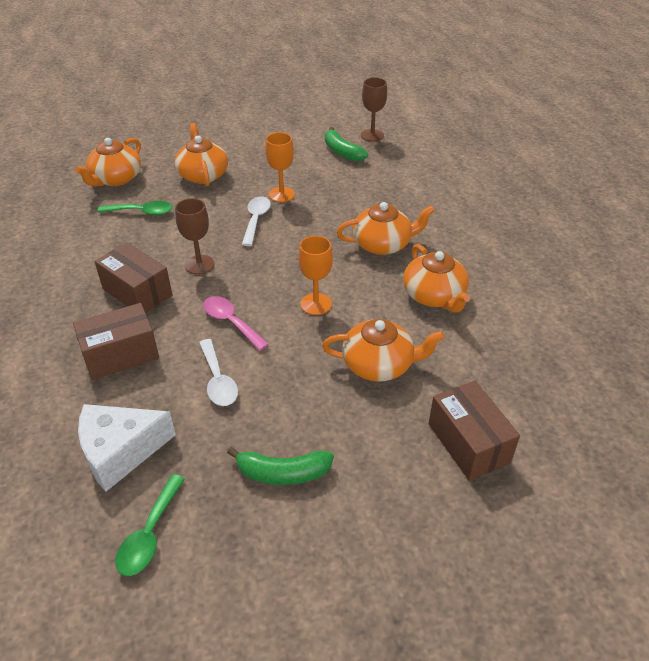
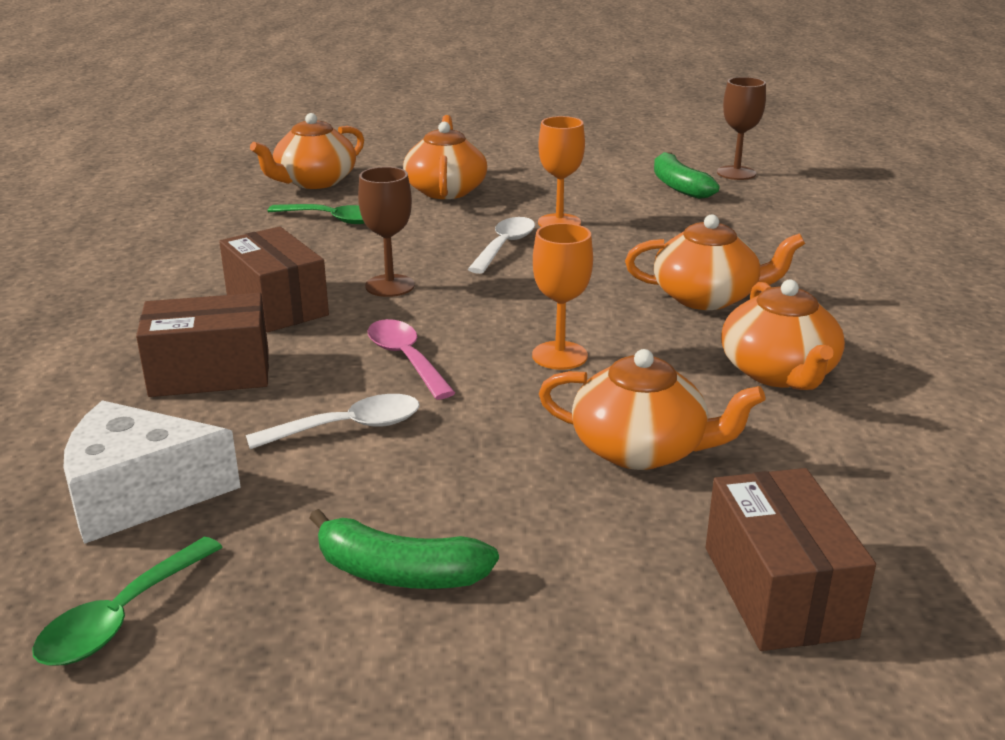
camera: 15 degrees right, 15 degrees down
white spoon [199,339,238,406] -> white spoon turned 105 degrees counterclockwise [246,394,420,449]

